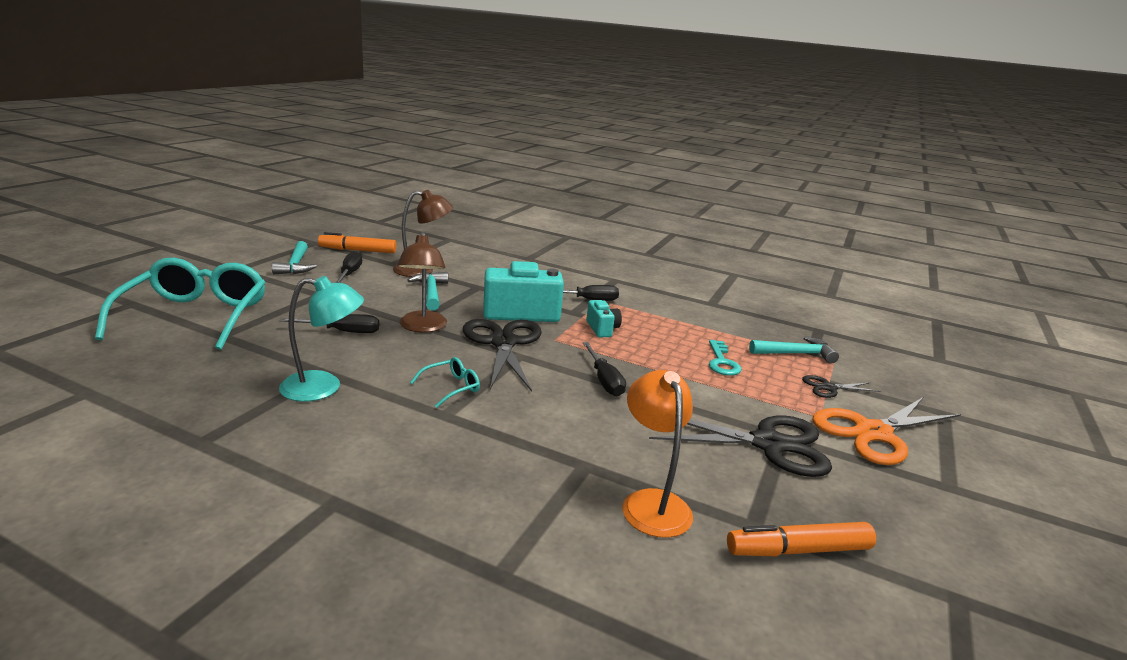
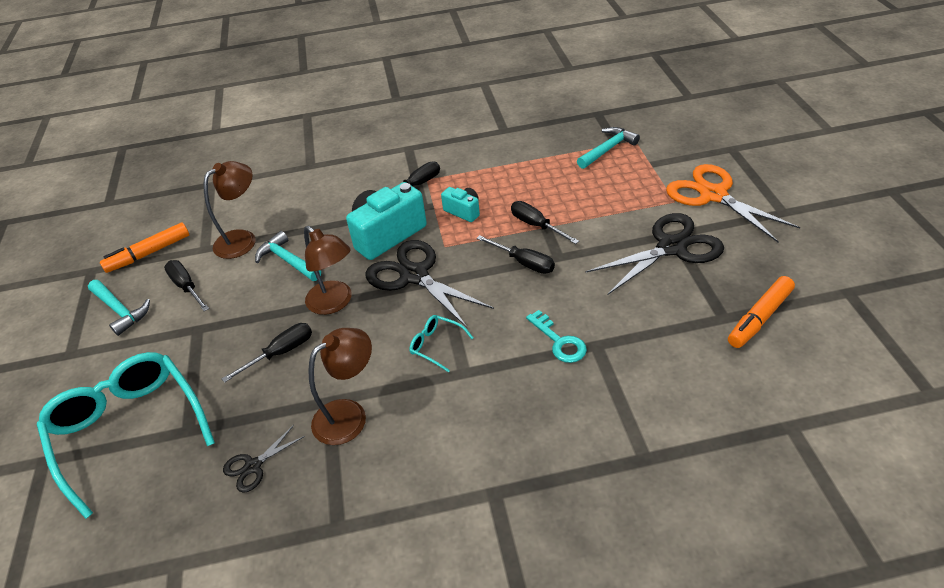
camera: 30 degrees left, 20 degrees up
turquoise lamp [279,276,364,402] -> brown lamp [308,328,372,445]
turquoise glasses [410,357,480,408] -> turquoise glasses turned 75 degrees counterclockwise [409,315,473,372]
orange lamp [622,370,693,538] -> none
turquoise key [709,340,741,376] -> turquoise key moved to [526,310,587,363]
black scissors [802,375,880,398] -> black scissors moved to [223,425,305,493]
orange scissors [812,397,961,465] -> orange scissors turned 120 degrees clockwise [666,164,800,242]
none -> black screwdriver [511,201,579,244]

